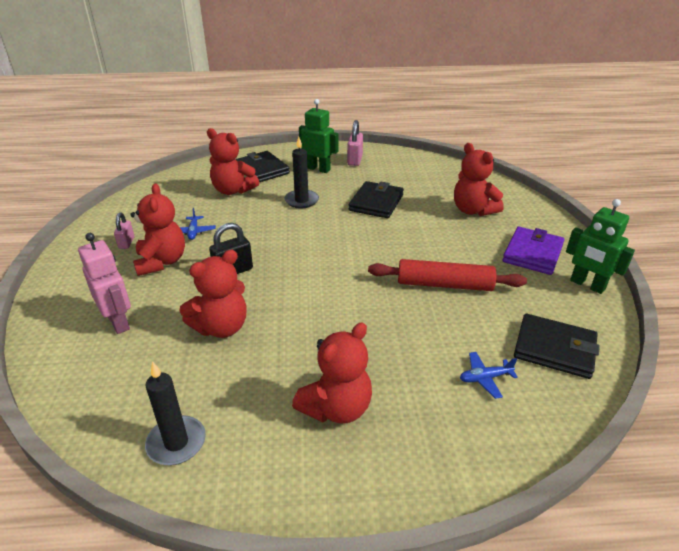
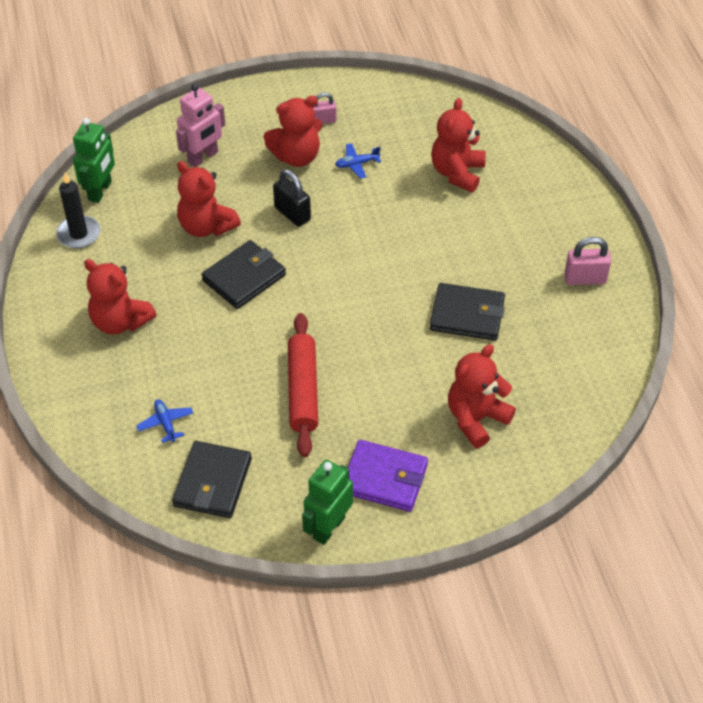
camera: 80 degrees right, 15 degrees up
black wallet [235,151,290,182] -> black wallet moved to [201,240,286,309]
black candle [284,137,319,208] -> none
green robot [299,99,339,173] -> green robot moved to [73,118,115,203]

